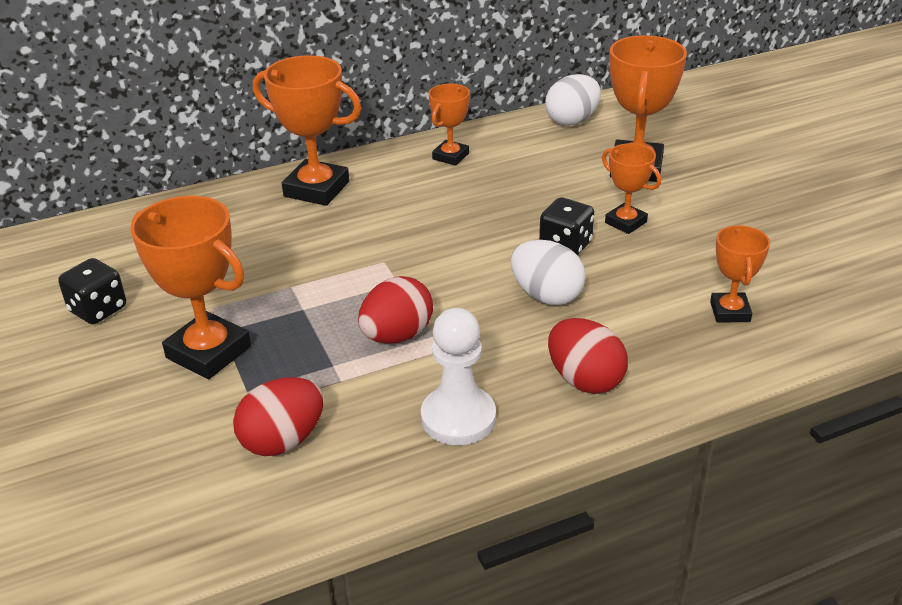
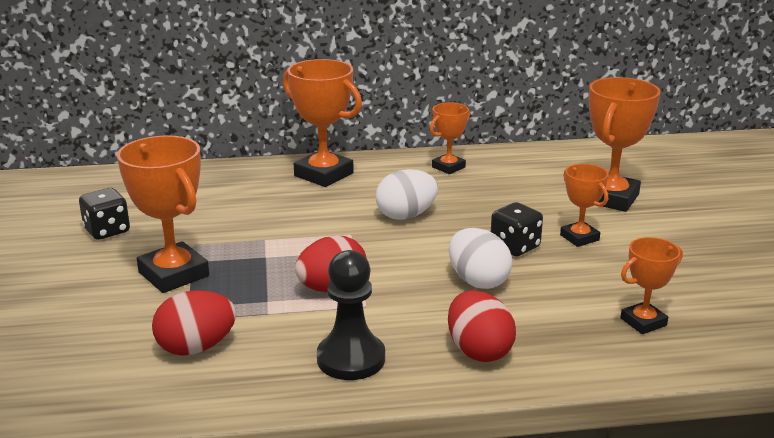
camera: 15 degrees right, 10 degrees down
white pawn [421,308,496,445] -> black pawn [317,250,385,380]
white egg [545,74,601,126] -> white egg moved to [376,169,438,220]
orange trophy [710,225,770,322] -> orange trophy turned 45 degrees clockwise [621,237,683,334]

